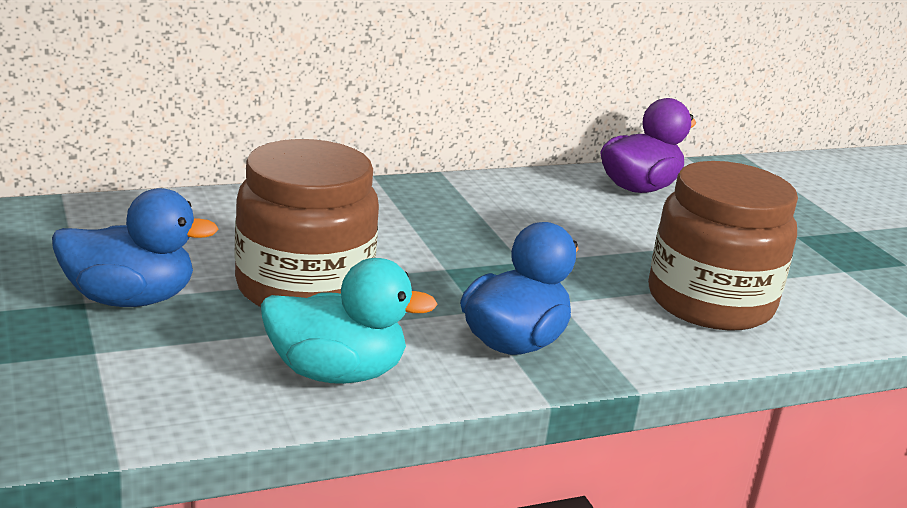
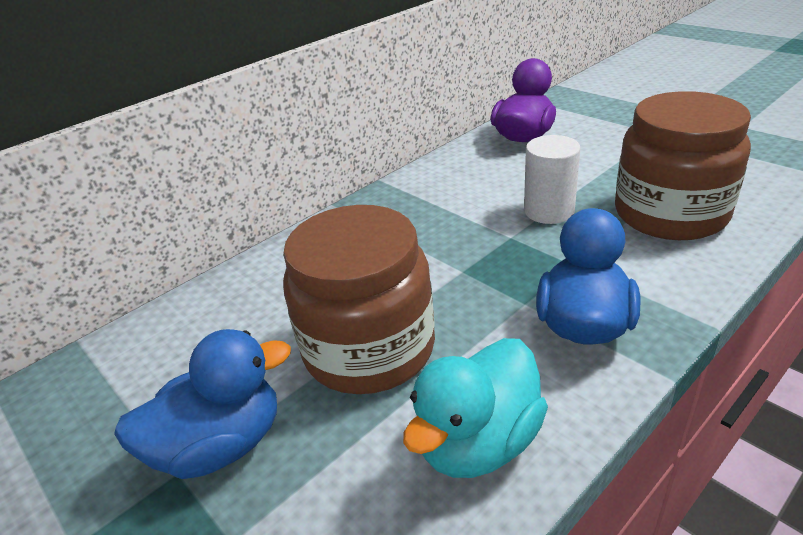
camera: 15 degrees left, 10 degrees up
turquoise duck [261,258,438,384] -> turquoise duck turned 150 degrees clockwise [403,338,548,478]
none -> white cylinder [524,135,580,224]

